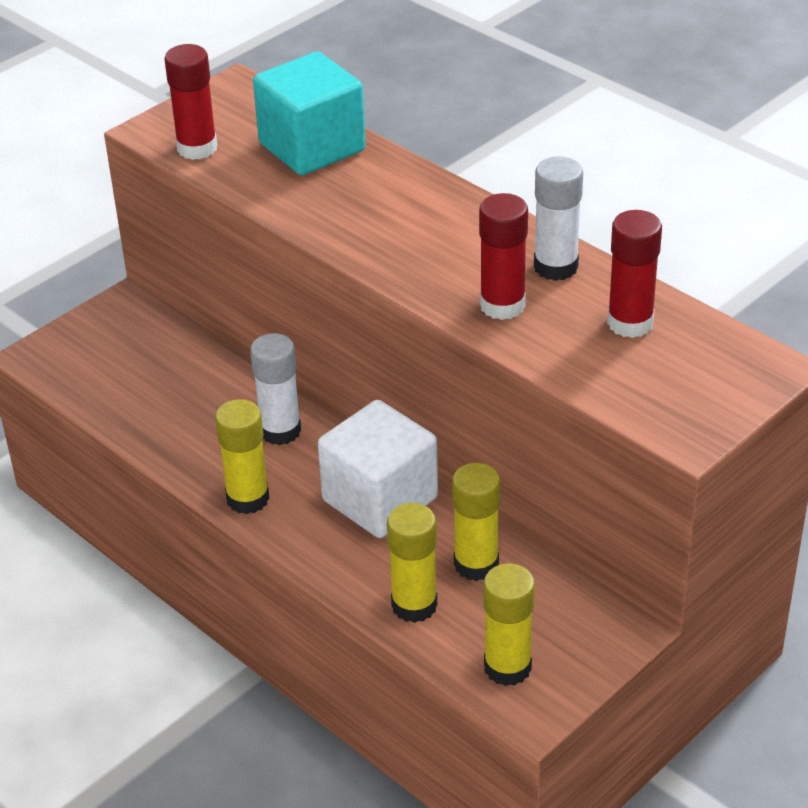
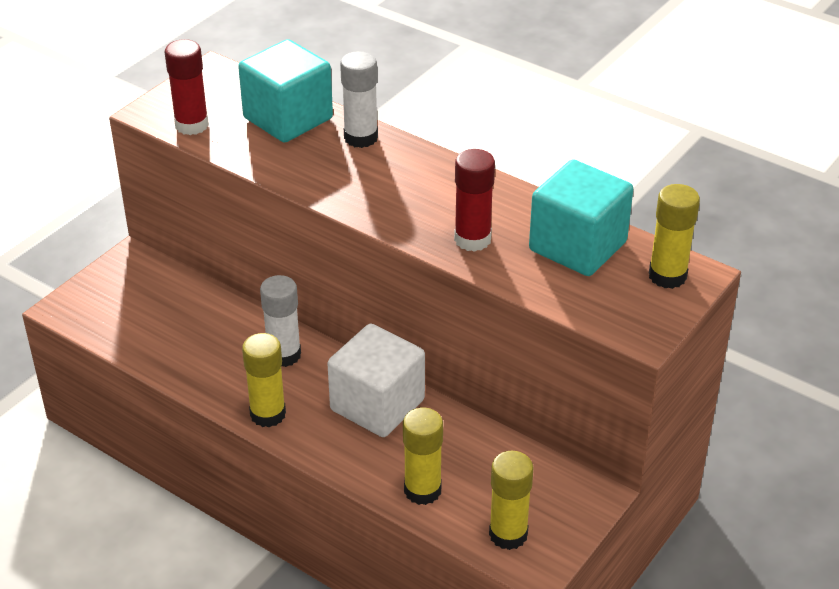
camera: 10 degrees left, 0 degrees up
yellow glue stick [452,463,500,581] -> yellow glue stick moved to [649,184,700,289]
white glue stick [534,156,583,281] -> white glue stick moved to [340,51,378,148]
red glue stick [607,210,662,338] -> turquoise cube [529,159,633,276]

